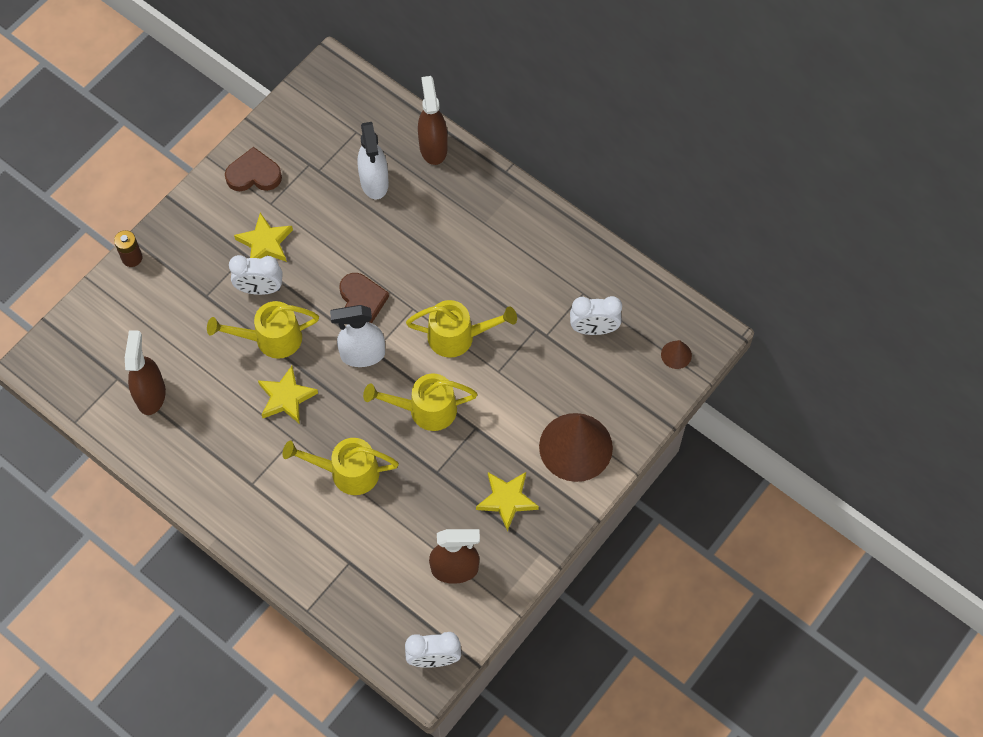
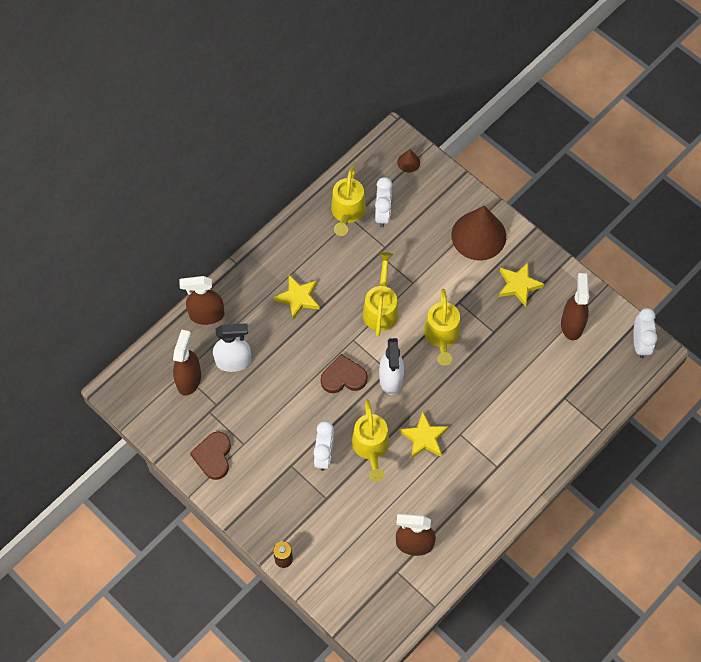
camera: 85 degrees left, 0 degrees up
yellow star [234,212,293,262] -> yellow star moved to [274,275,320,319]
yellow watering can [282,438,399,495] -> yellow watering can moved to [331,166,366,236]
none -> brown spray bottle [173,329,201,396]

